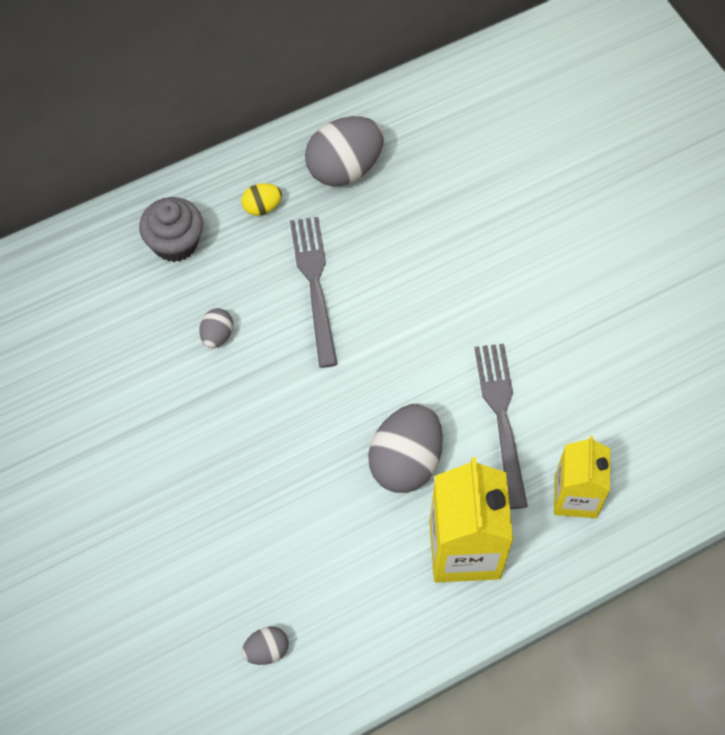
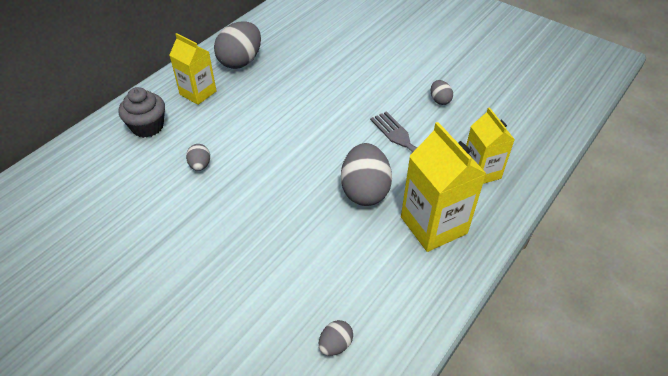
camera: 25 degrees left, 15 degrees down
yellow egg [241,183,282,216] -> yellow carton [170,33,216,105]
grey fork [290,217,338,368] -> none
none -> grey egg [431,80,453,105]

